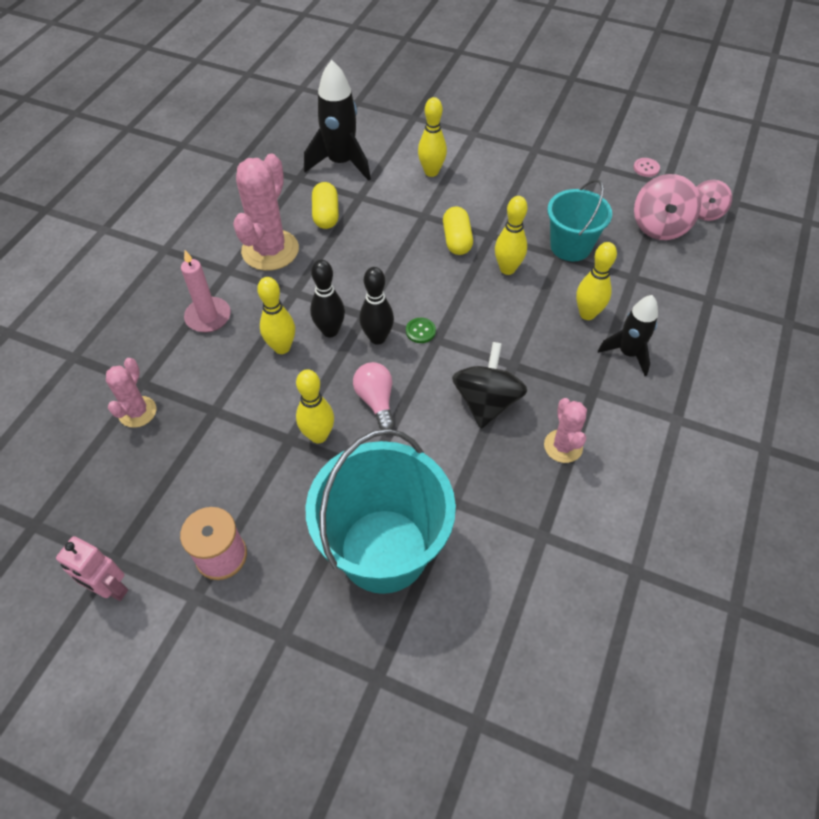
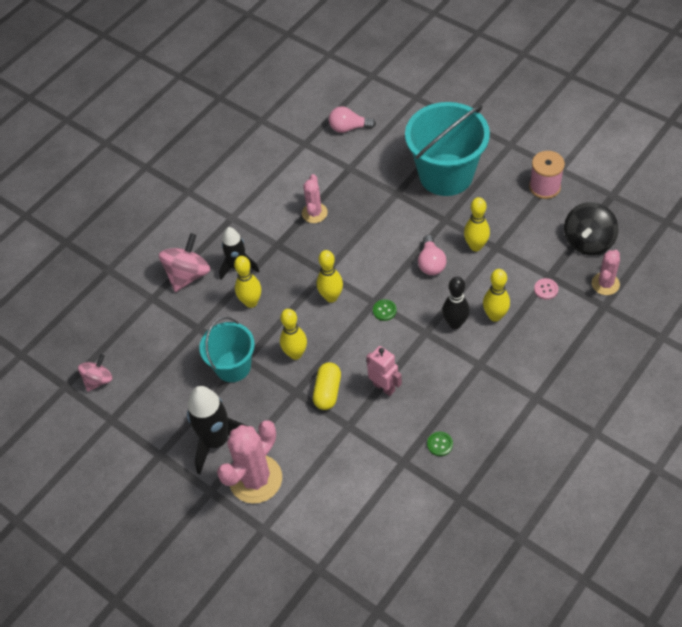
camera: 160 degrees left, 0 degrees up
pink robot [56,536,128,601] -> pink robot moved to [366,346,402,396]
pink candle [181,250,231,332] -> none
pink cactus [233,153,299,271] -> pink cactus moved to [217,420,282,504]
black rocket [304,60,371,181] -> black rocket moved to [187,386,247,474]
yellow capsule [312,182,339,229] -> green button [427,432,453,456]
black bowling pin [359,267,394,345] -> none
yellow bowling pin [418,97,447,177] -> yellow bowling pin moved to [317,250,343,303]
black spinning top [452,342,527,428] -> black spinning top moved to [564,202,618,255]
pink button [633,158,660,177] -> pink button moved to [534,278,558,300]
pink spinning top [634,174,701,240] -> pink spinning top moved to [159,233,210,292]
none -> pink light bulb [329,106,376,133]

